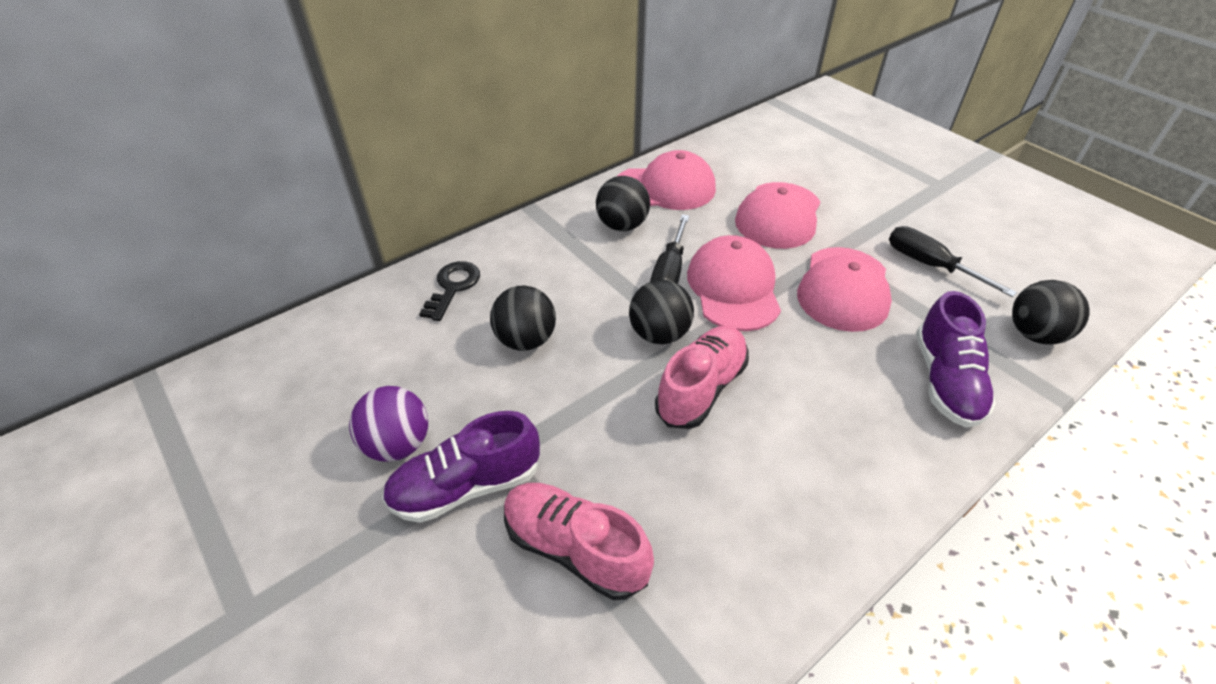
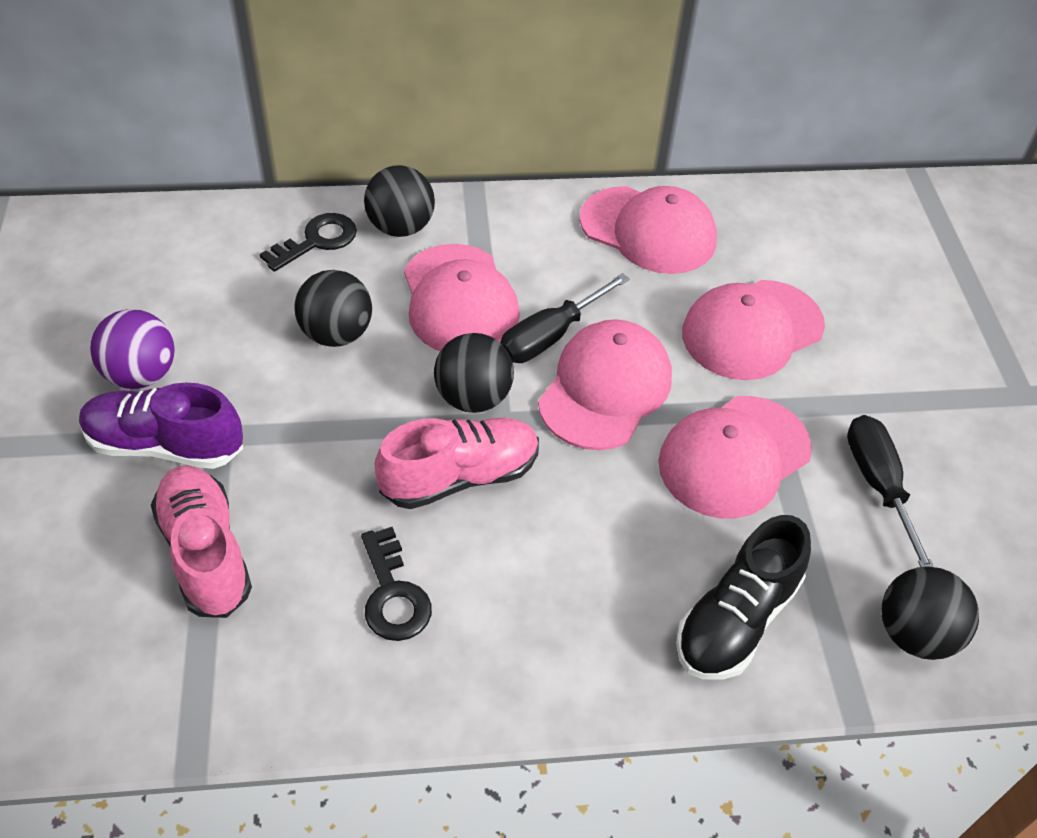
camera: 30 degrees right, 5 degrees up
black ball [596,176,650,231] -> black ball moved to [364,165,435,237]
purple shoe [916,291,996,428] -> black shoe [676,515,811,680]
none -> black key [361,527,432,641]
none -> pink cap [404,244,520,351]

